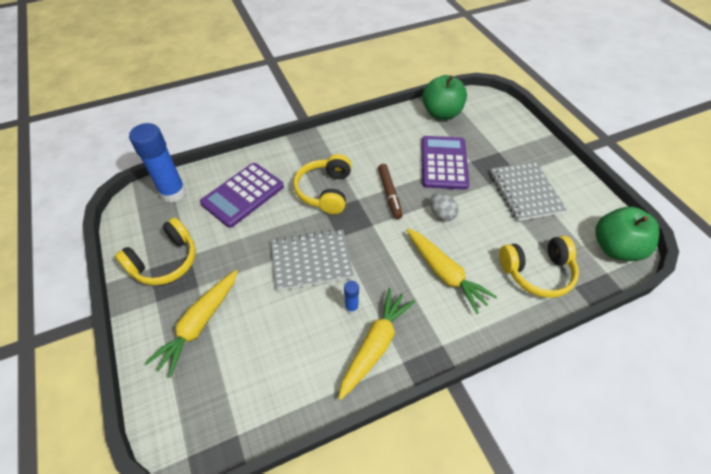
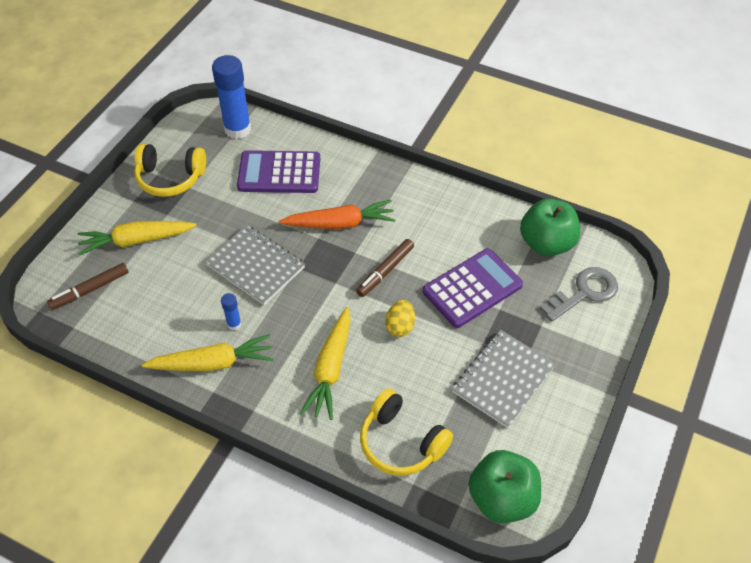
camera: 50 degrees right, 0 degrees up
yellow headphones [293,154,352,214] -> orange carrot [279,200,395,229]
grey egg [430,193,459,221] -> yellow egg [385,300,415,337]
none -> brown marker [47,263,128,310]
none -> grey key [540,267,618,322]

